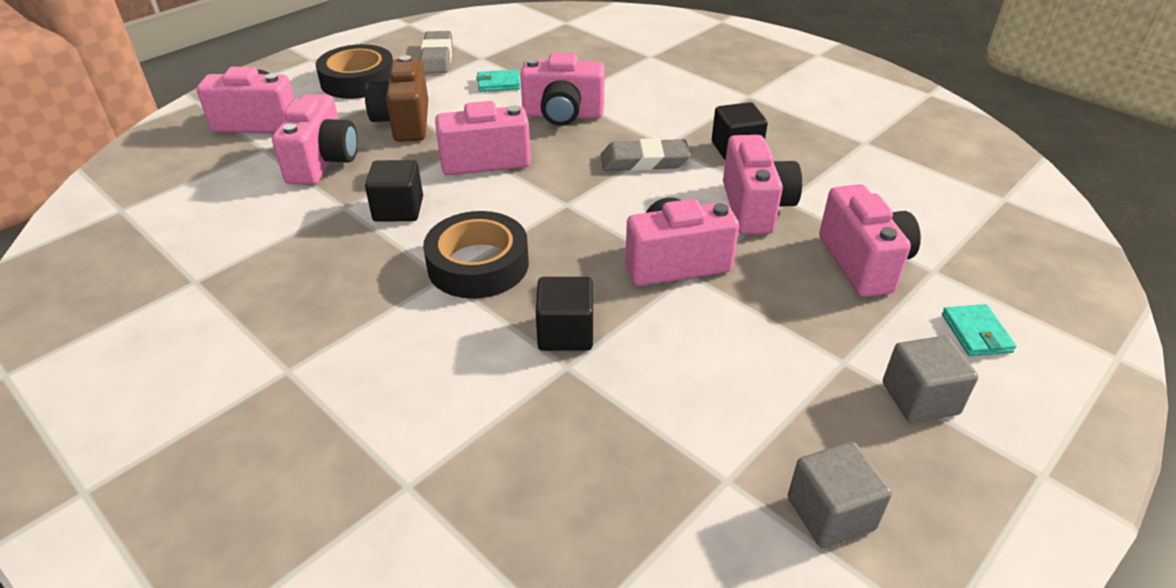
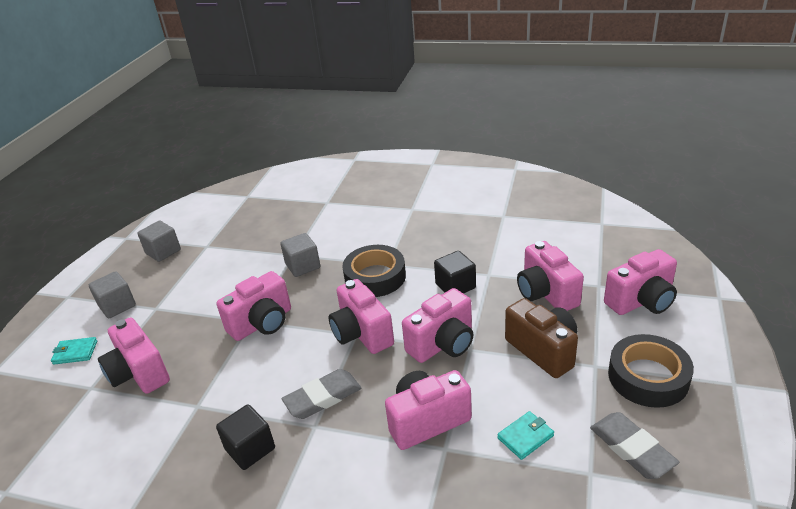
camera: 155 degrees right, 5 degrees down
black cube [536,277,593,351] -> grey cube [280,233,320,277]
pink camera [723,135,802,235] -> pink camera moved to [329,279,394,354]
turquoise wallet [942,304,1016,356] -> turquoise wallet turned 60 degrees counterclockwise [51,337,97,365]

